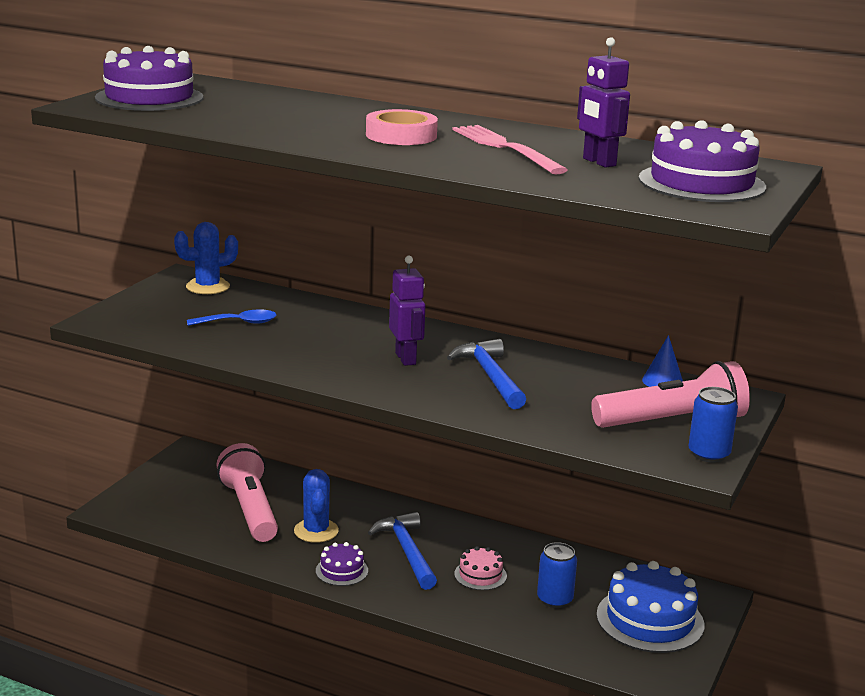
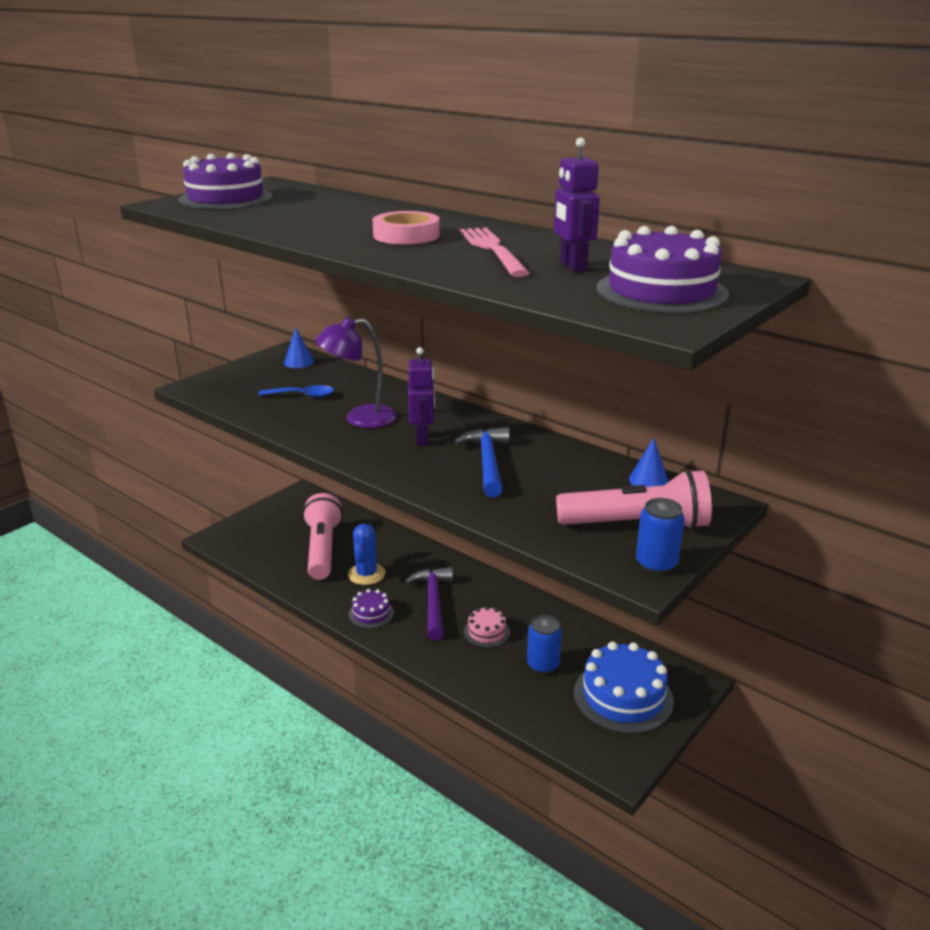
camera: 15 degrees right, 5 degrees up
blue cactus [174,222,238,294] -> blue cone [284,327,314,368]
blue hammer [368,512,437,590] -> purple hammer [405,567,453,640]
none -> purple lamp [315,317,397,428]

